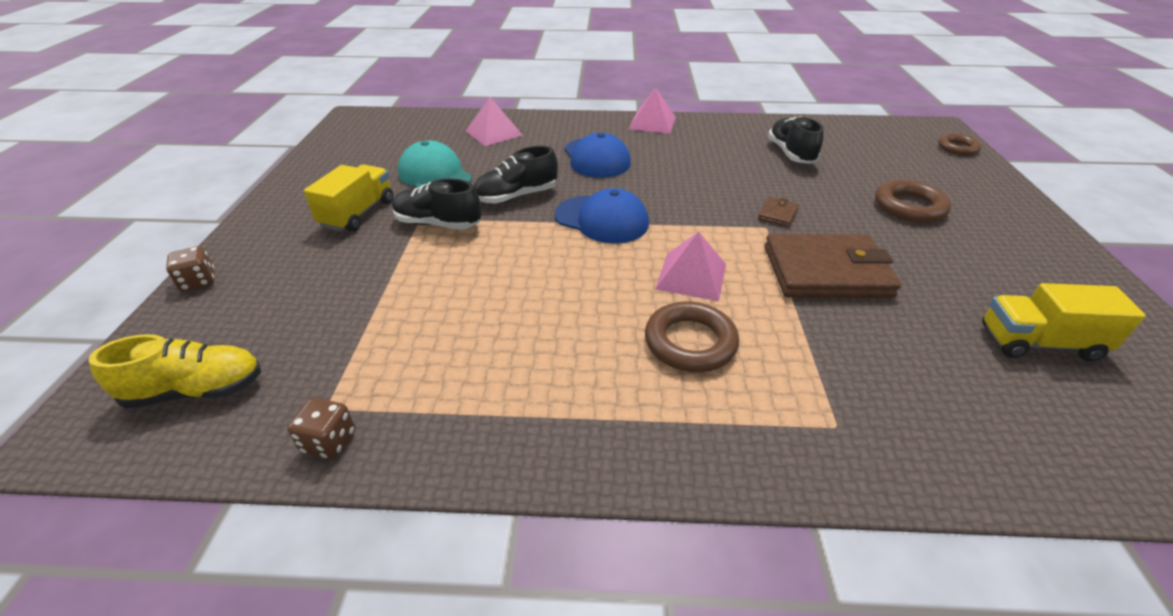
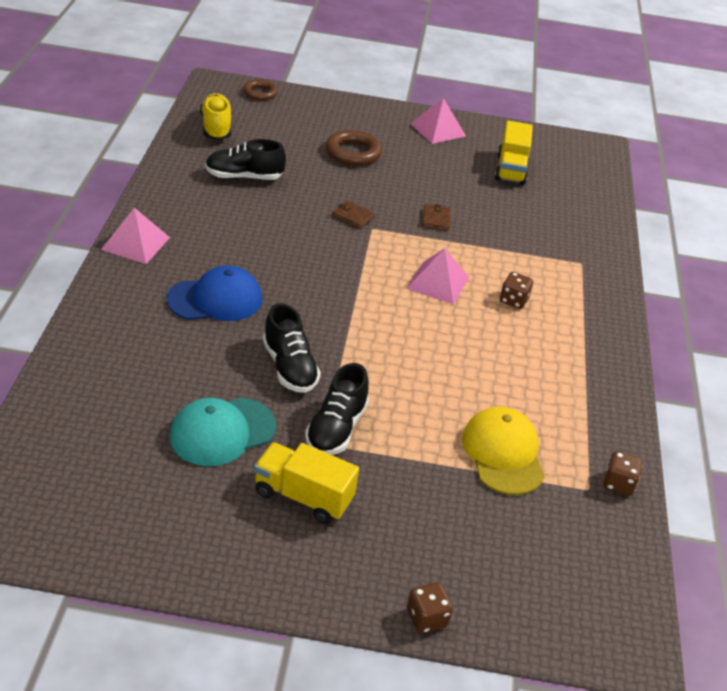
camera: 90 degrees left, 0 degrees up
yellow shoe [88,334,261,409] -> yellow shoe moved to [200,93,232,140]
pink pyramid [466,97,523,146] -> pink pyramid moved to [410,98,466,144]
blue cap [555,188,649,244] -> none
brown ring [645,301,739,372] -> brown dice [500,272,533,309]
brown wallet [764,234,901,298] -> brown wallet [422,204,451,231], size x0.42
none -> yellow cap [462,406,545,495]

